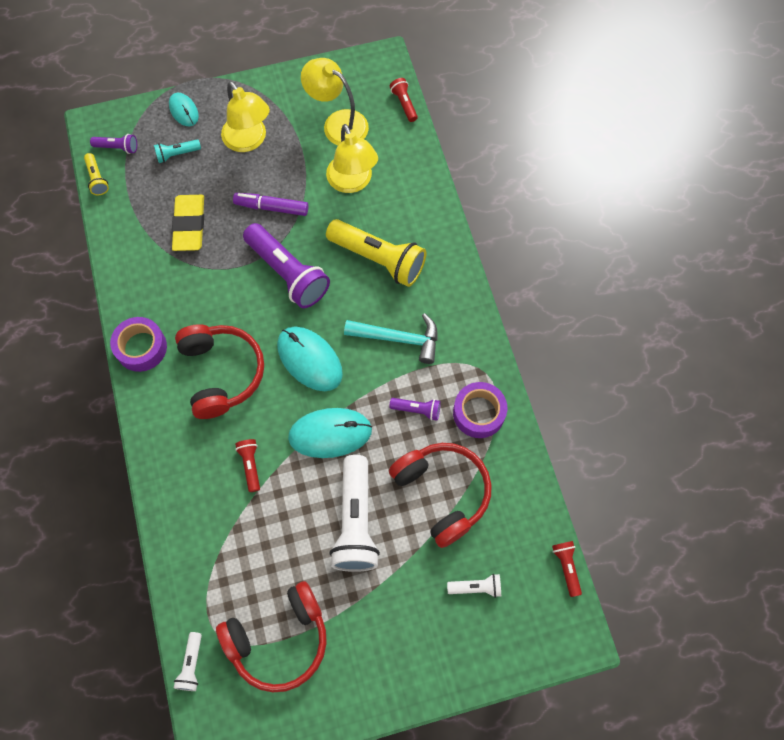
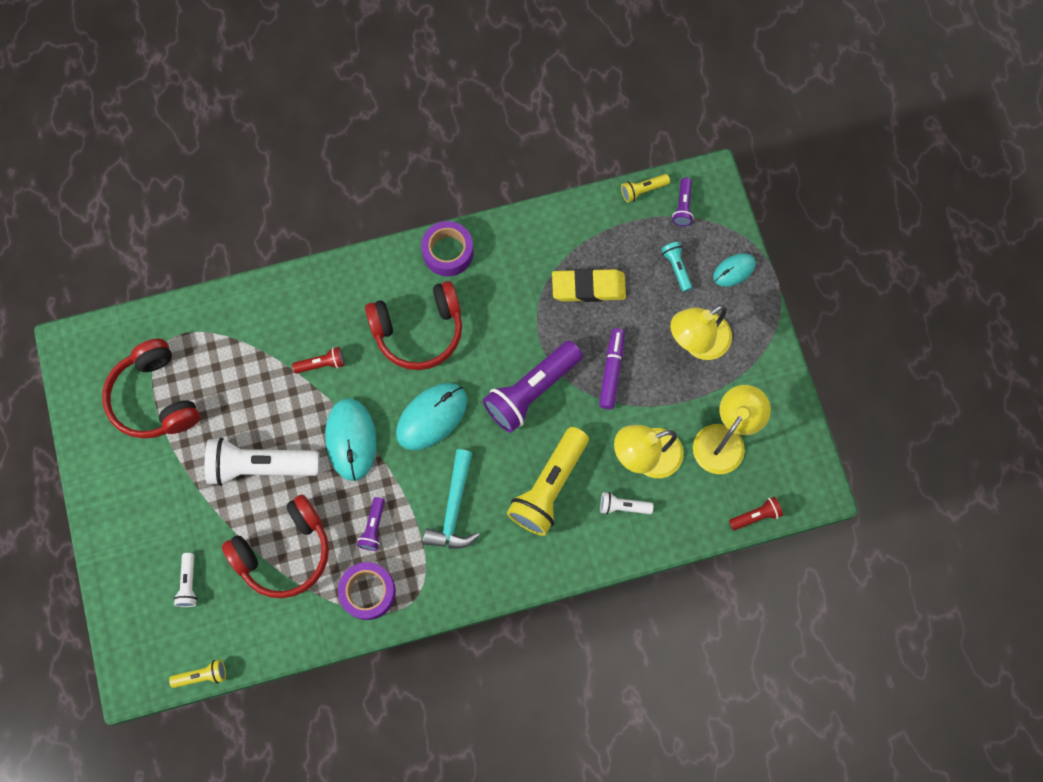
camera: 90 degrees right, 5 degrees up
white flashlight [174,632,202,691] -> white flashlight moved to [600,492,653,514]
red flashlight [552,541,582,597] -> yellow flashlight [169,660,226,688]

